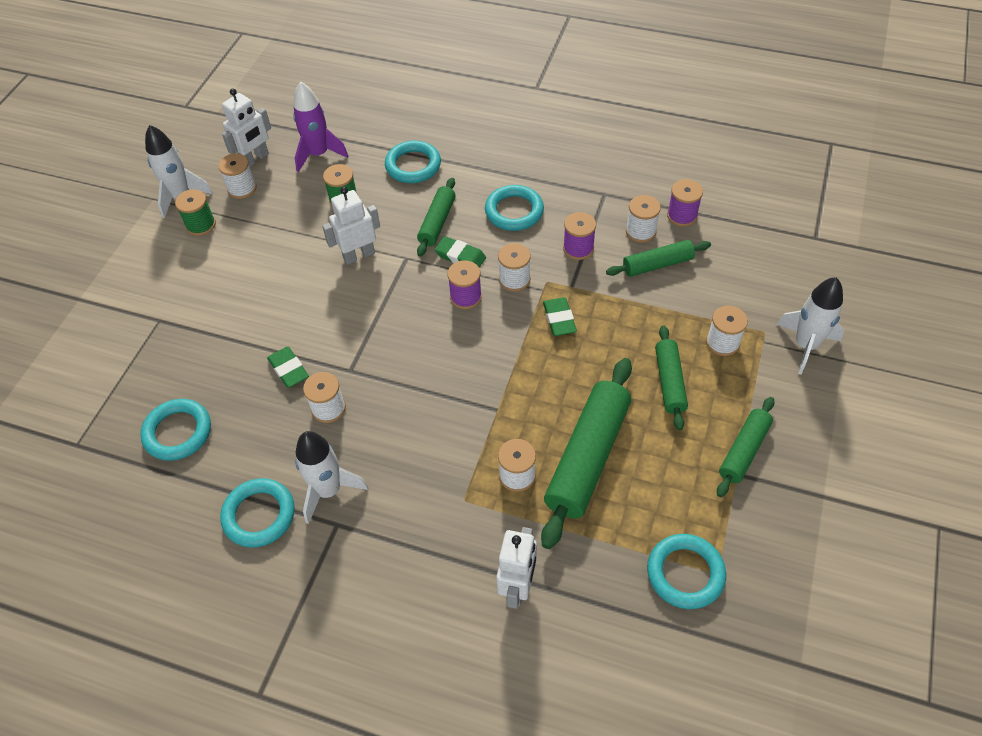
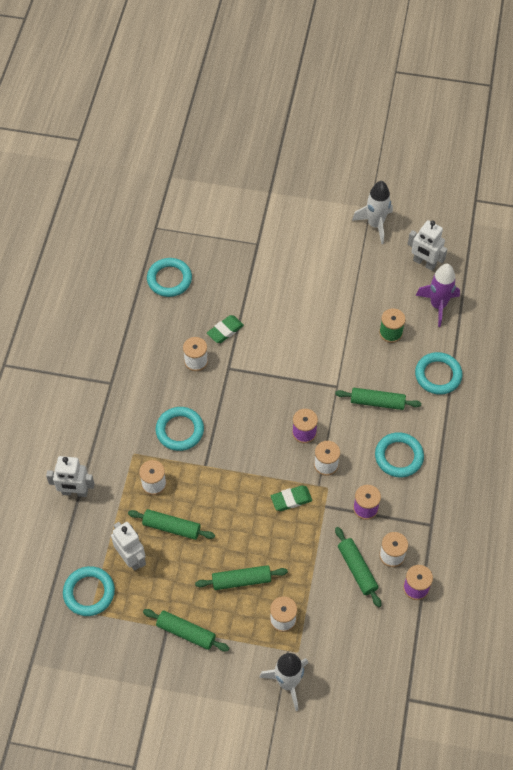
camera: 80 degrees right, 5 degrees up
green spool [175,189,216,236] -> none
white spool [218,153,256,199] -> none
turquoise ring [220,478,295,548] -> turquoise ring moved to [156,407,204,451]
white rocket [296,431,368,524] -> none
white robot [322,187,380,265] -> white robot moved to [111,522,146,571]
green eraser [435,236,486,268] -> none
green rolling pin [541,358,632,549] -> green rolling pin [128,509,215,540], size x0.57

